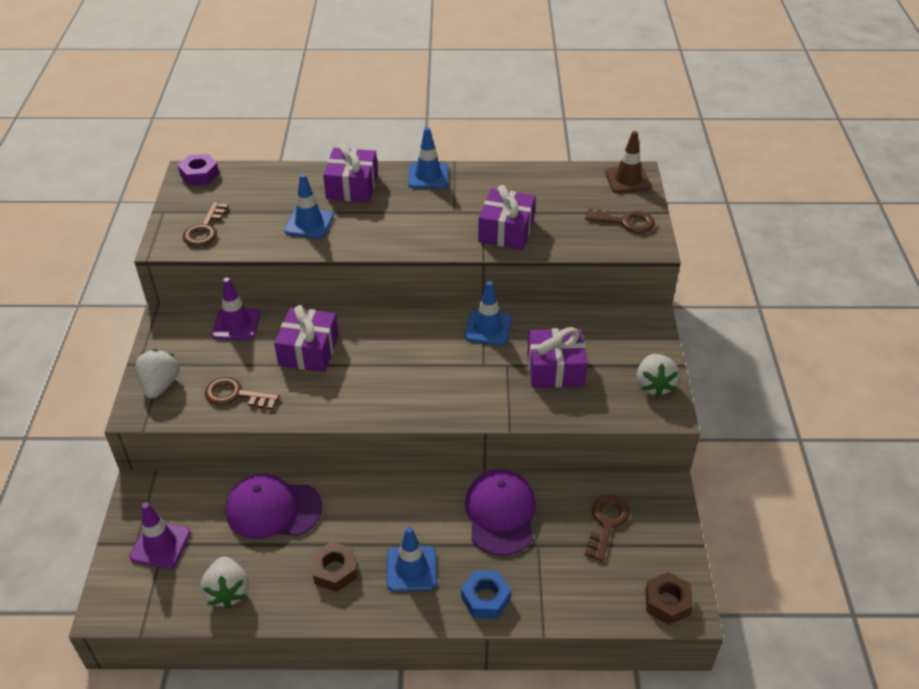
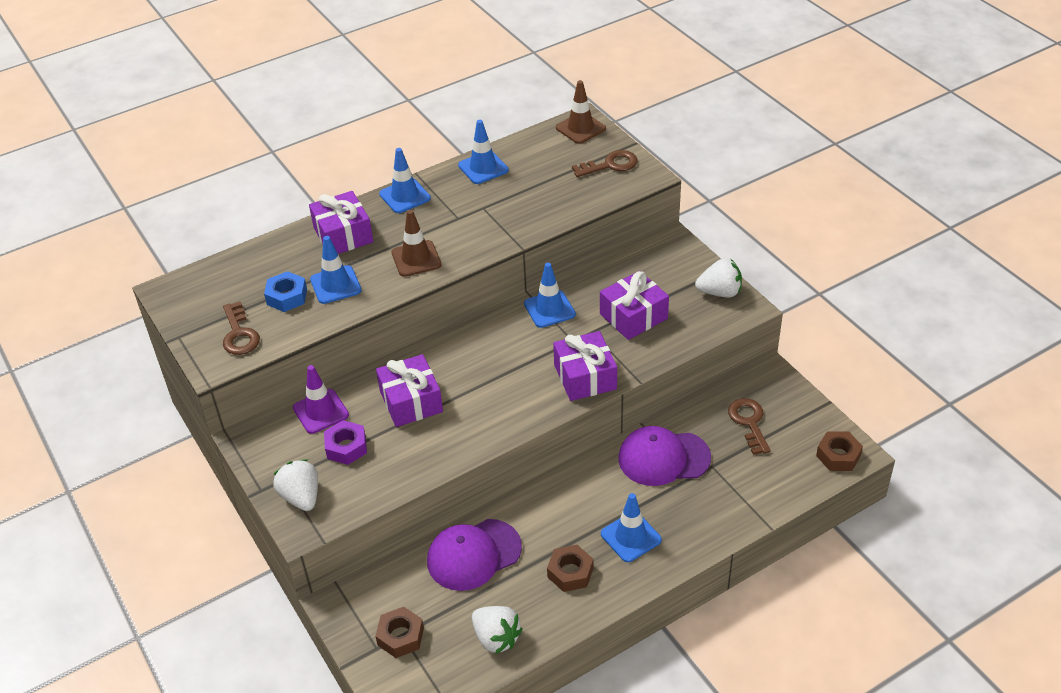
camera: 30 degrees left, 0 degrees up
purple traffic cone [129,502,191,569] -> brown nut [375,607,424,658]
purple nut [178,154,219,186] -> purple nut moved to [324,420,367,465]
brown key [205,377,280,410] -> none
blue nut [461,570,511,618] -> blue nut moved to [264,271,307,312]
purple cap [465,469,536,556] -> purple cap turned 60 degrees counterclockwise [618,426,711,486]
purple gift [478,185,536,250] -> purple gift moved to [553,331,617,401]
white strawberry [636,354,680,398] -> white strawberry turned 60 degrees counterclockwise [695,258,742,297]
none -> brown traffic cone [391,210,441,277]
none -> blue traffic cone [458,120,509,184]

